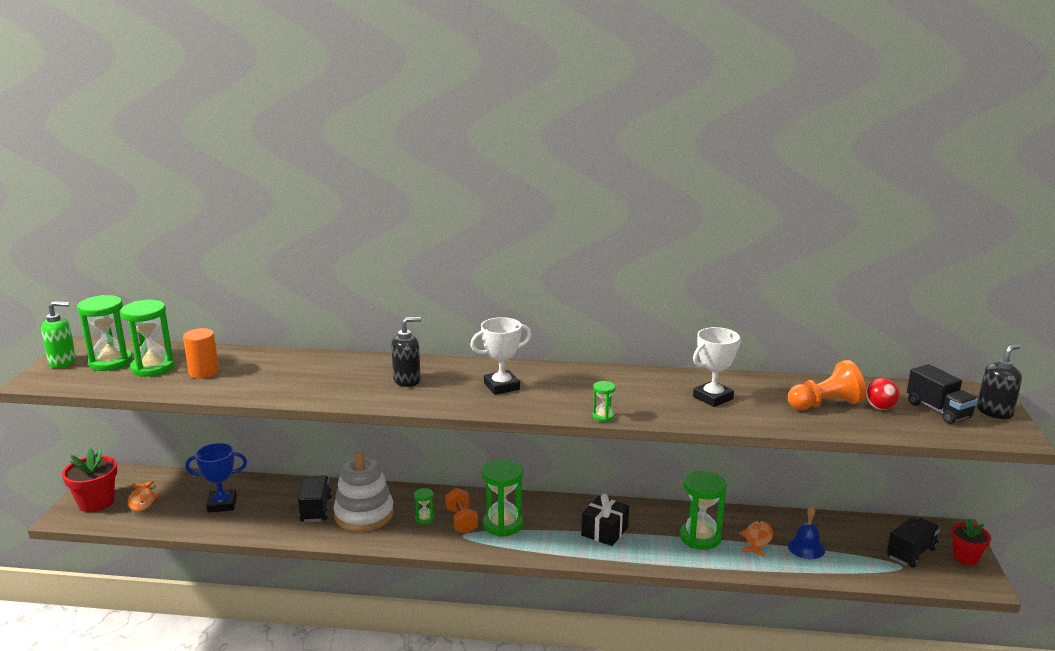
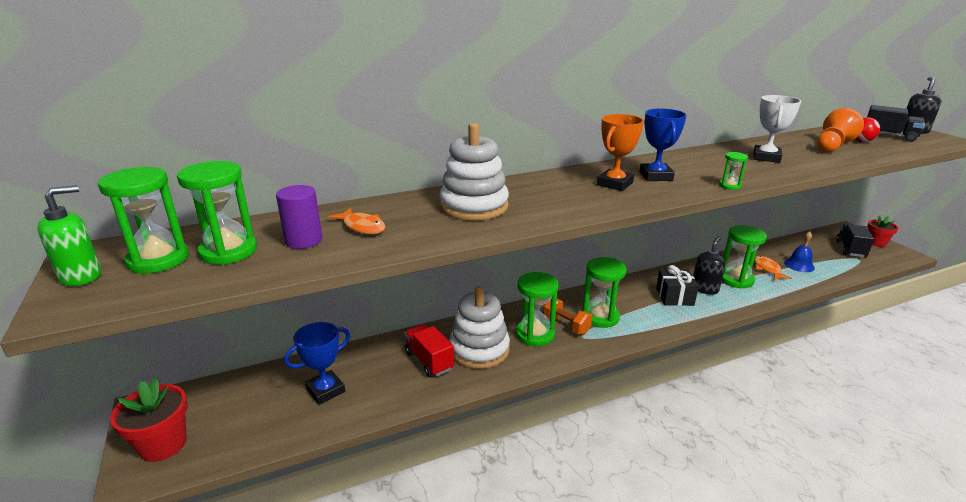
camera: 30 degrees left, 5 degrees up
orange fish [128,481,160,511] -> orange fish moved to [328,208,386,234]
orange cylinder [183,328,219,379] -> purple cylinder [276,185,323,249]
black truck [298,475,332,522] -> red truck [404,325,454,377]
black soap dispenser [391,317,421,387] -> black soap dispenser moved to [693,236,726,295]
green hourglass [414,488,435,525] -> green hourglass [516,272,559,346], size x2.08
white trophy [470,317,532,395] -> orange trophy [597,114,644,191]
none -> white stacking toy [440,123,509,221]
none -> blue trophy [639,108,687,181]

